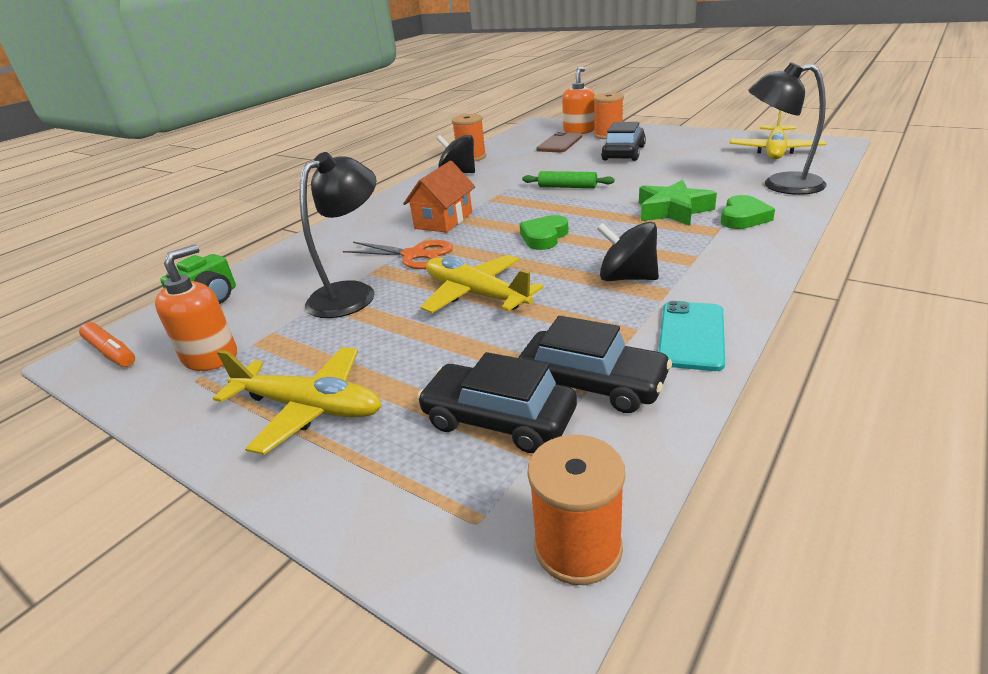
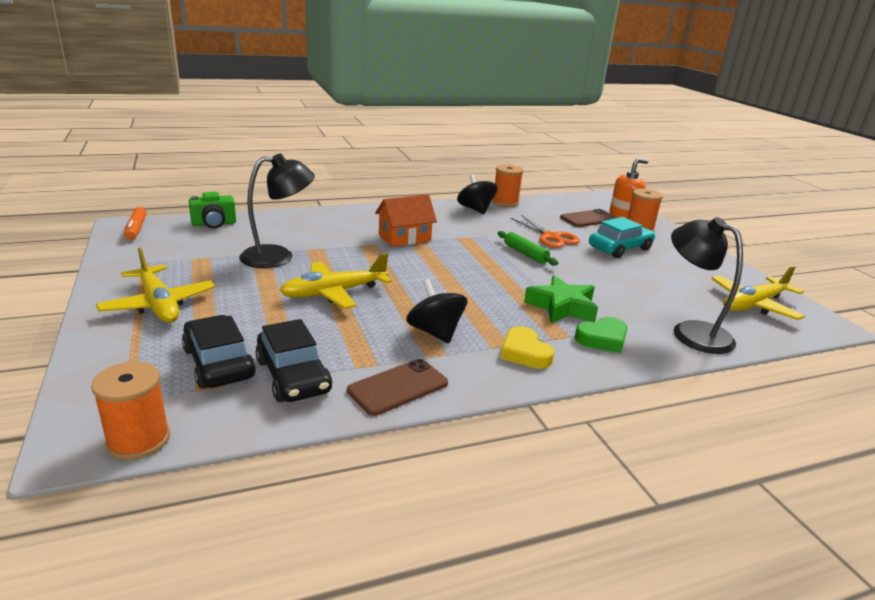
camera: 30 degrees right, 5 degrees down
orange soap dispenser [155,244,237,371] -> none
orange scissors [343,240,453,269] -> orange scissors moved to [511,215,580,248]
yellow plane [420,255,544,313] -> yellow plane turned 105 degrees counterclockwise [279,253,392,309]
green heart [520,215,569,250] -> none
black car [601,122,646,161] -> turquoise car [589,217,655,258]
turquoise phone [658,301,725,371] -> brown phone [347,359,448,416]
none -> yellow heart [501,326,554,369]

